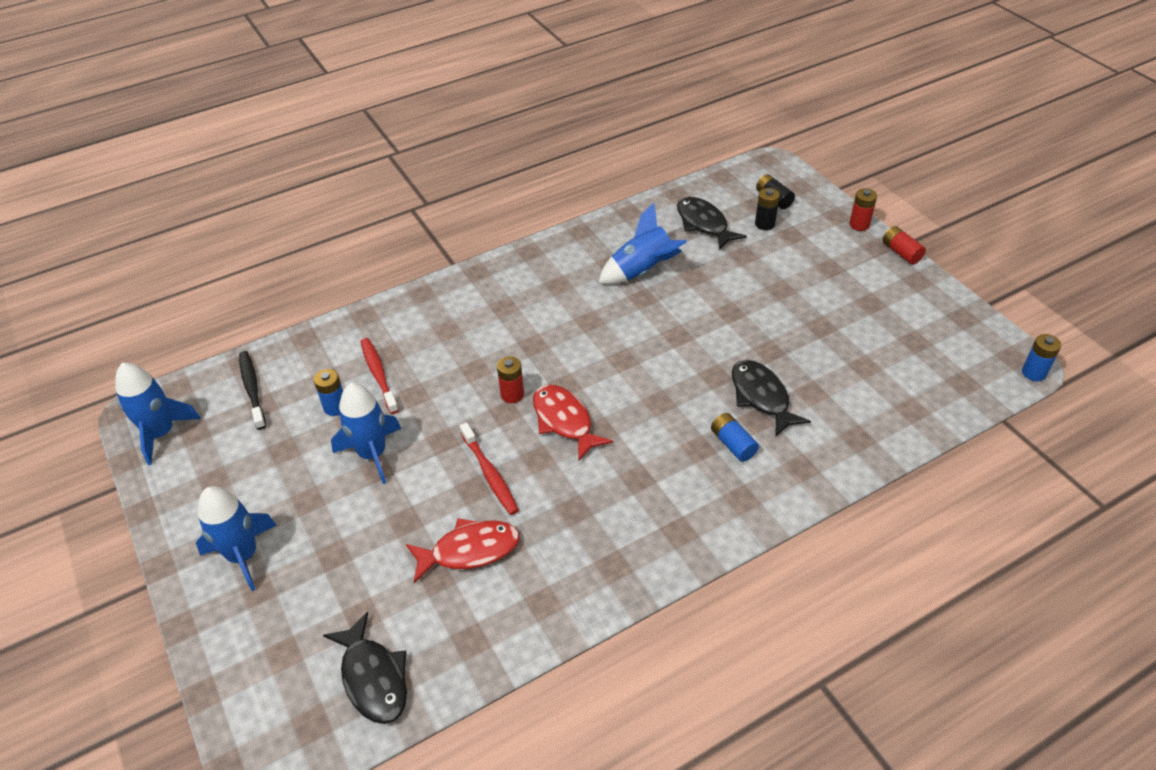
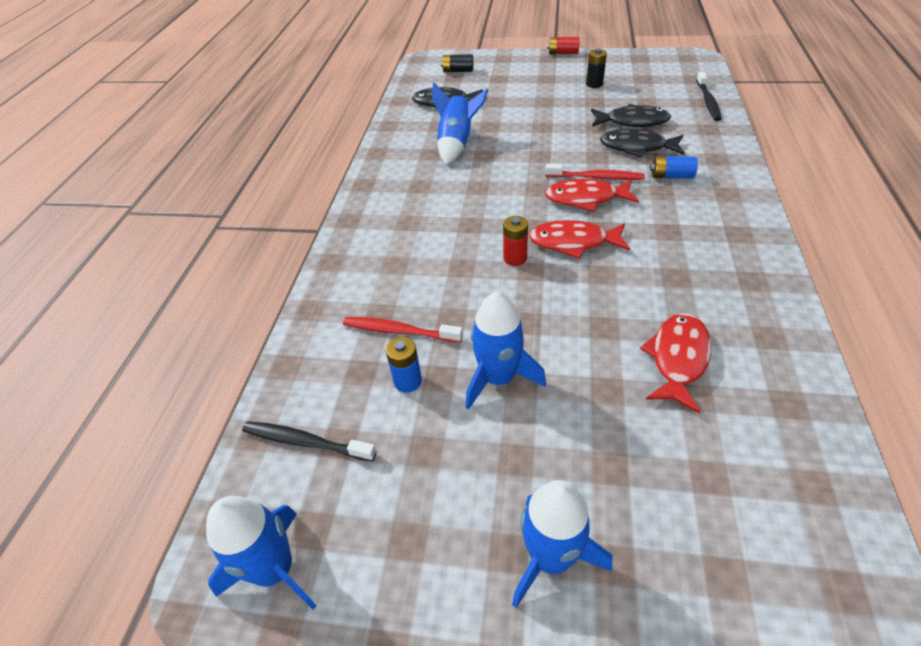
camera: 50 degrees left, 0 degrees up
black fish [323,612,407,724] -> black fish moved to [591,104,671,127]
red toothbrush [460,422,519,515] -> red toothbrush moved to [545,164,645,180]
black battery [755,188,780,230] -> black battery moved to [586,48,607,88]
red battery [849,188,877,231] -> none
blue battery [1022,334,1061,381] -> none
none -> red fish [545,179,639,212]
none -> black toothbrush [696,72,722,121]

